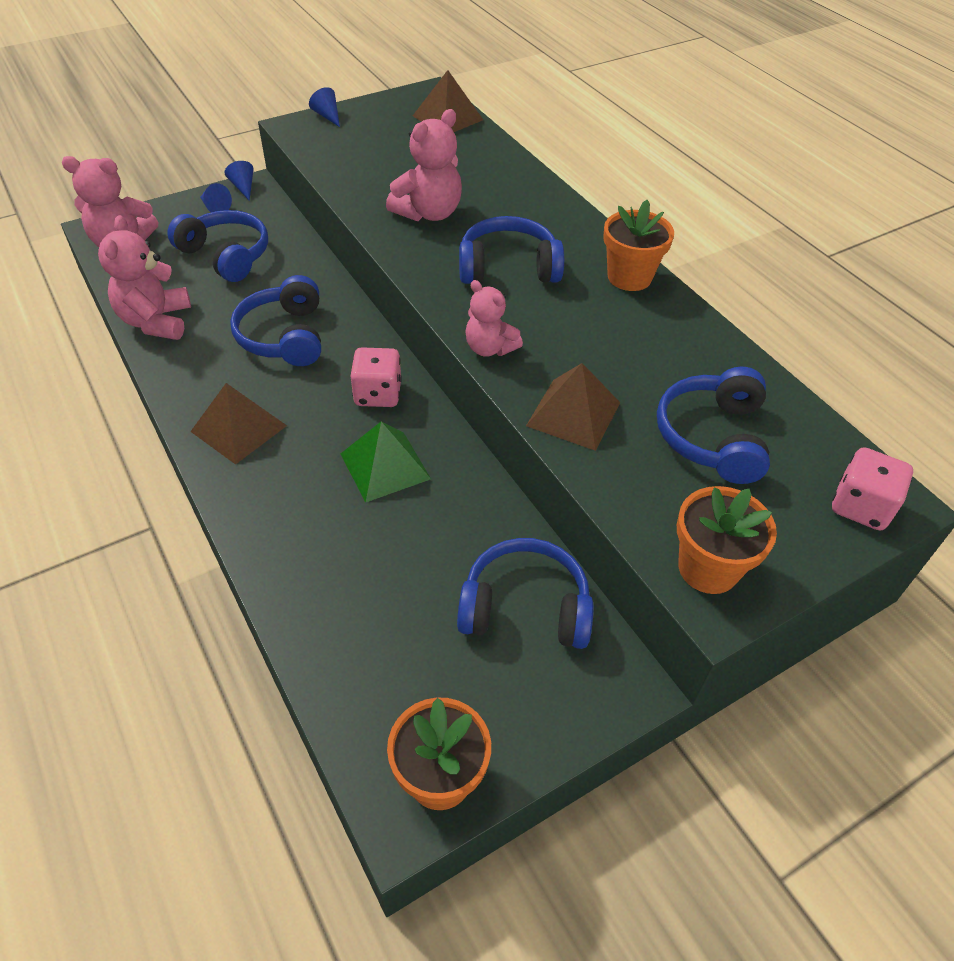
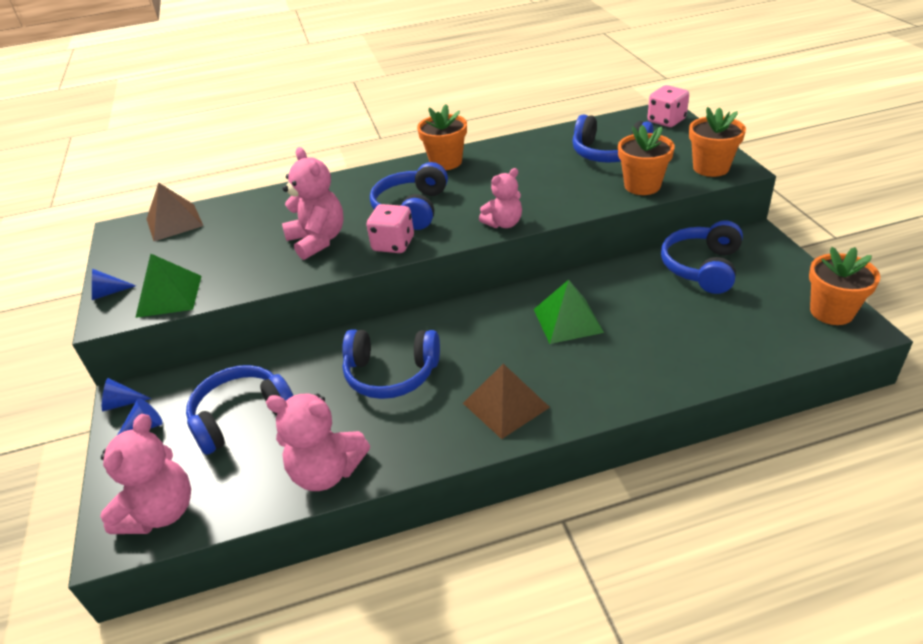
camera: 70 degrees left, 10 degrees down
pink dice [351,347,402,407] -> pink dice moved to [367,204,414,253]
brown pyramid [526,363,620,451] -> none
none -> green pyramid [135,254,202,318]
none -> orange flower pot [618,125,675,195]

